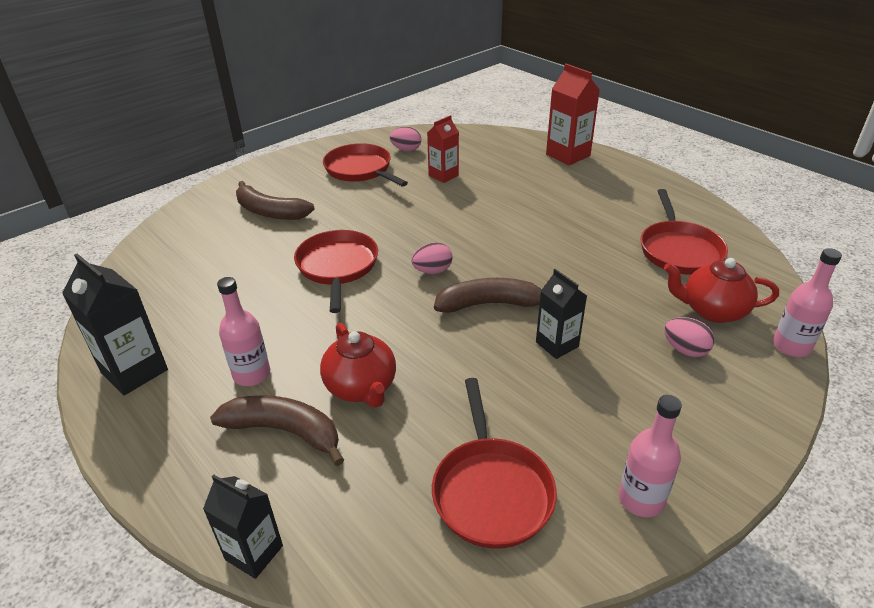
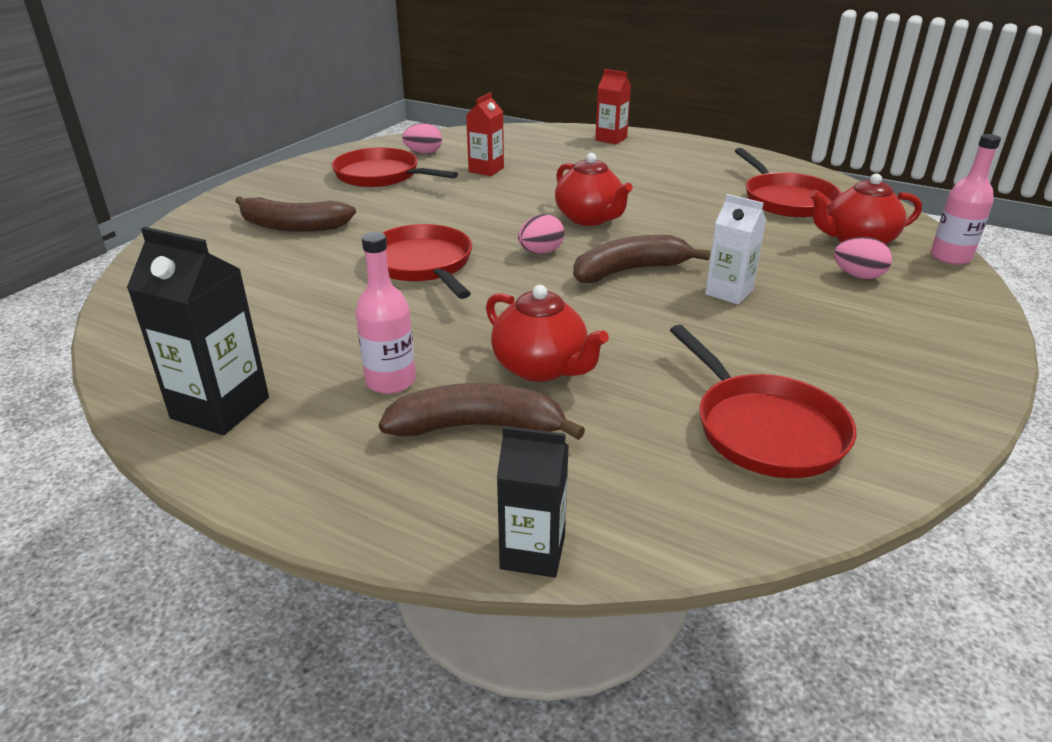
camera: 20 degrees left, 5 degrees down
black carton [536,269,587,359] -> white carton [705,194,766,305]
red carton [546,64,600,165] -> red carton [595,69,631,144], size x0.66
pink bottle [619,395,682,517] -> none
none -> red teapot [555,153,633,226]

